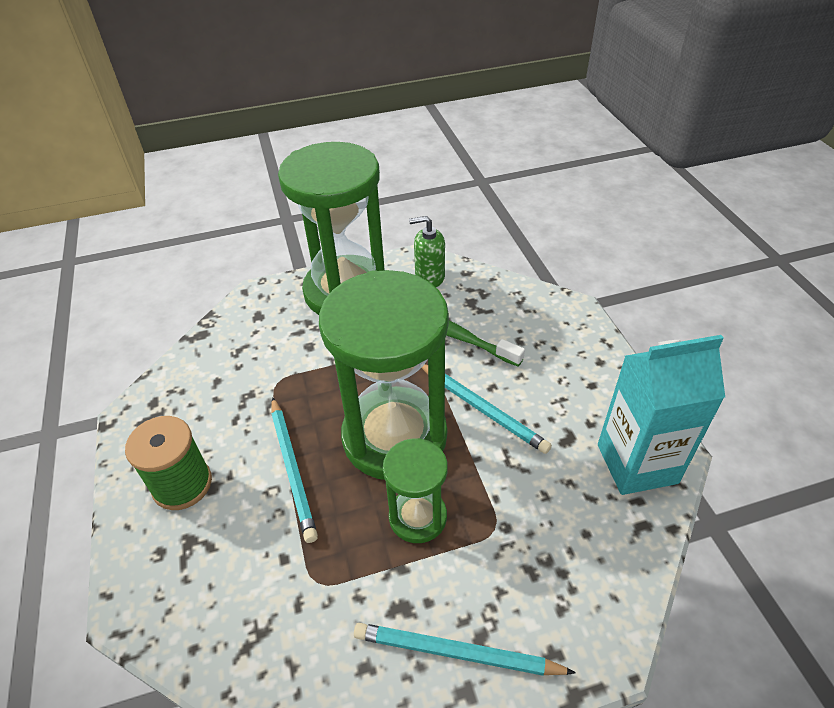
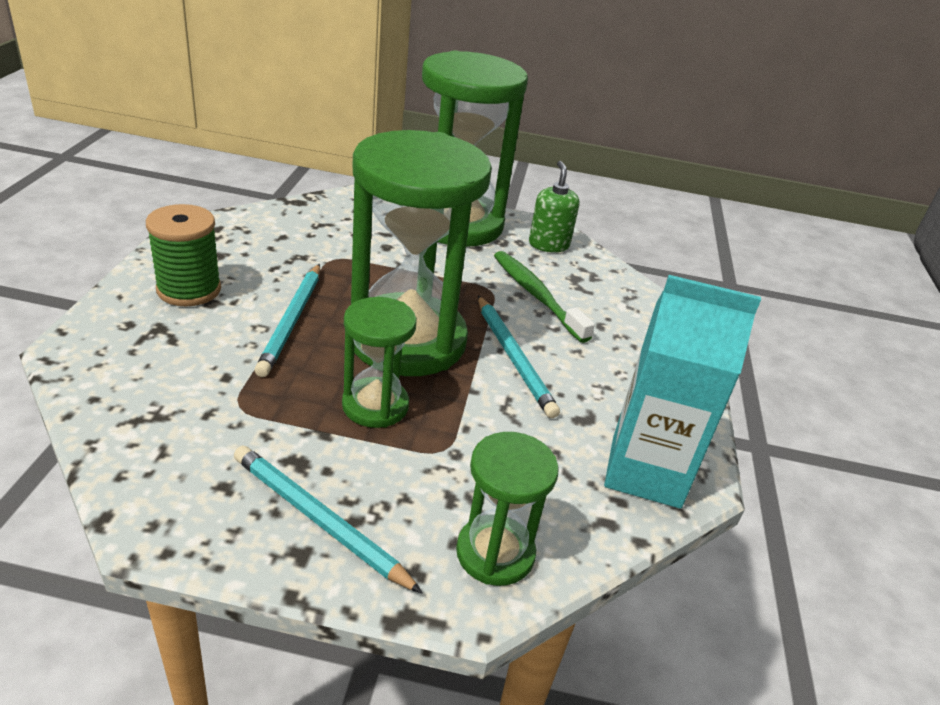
camera: 20 degrees right, 10 degrees down
green soap dispenser [409,216,445,287] -> green soap dispenser turned 60 degrees clockwise [529,161,579,252]
none -> green hourglass [456,432,559,586]

